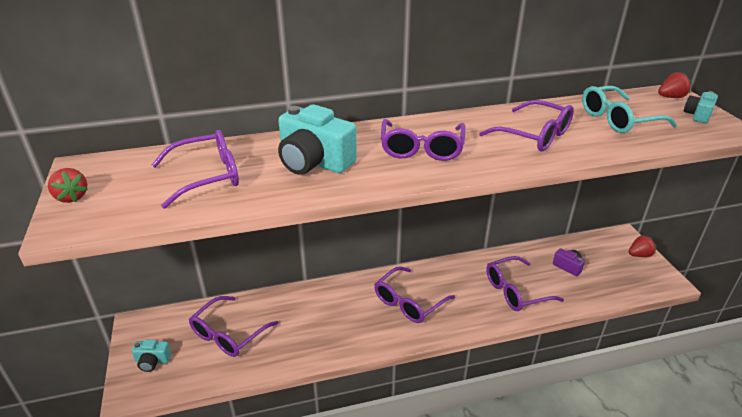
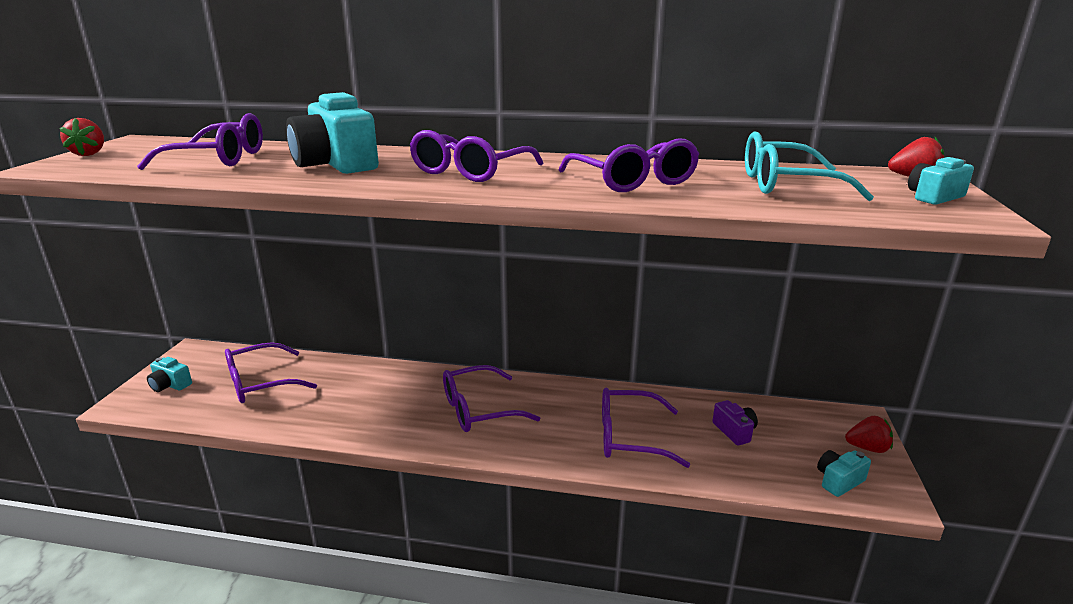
camera: 25 degrees right, 10 degrees down
none -> turquoise camera [817,450,871,497]

